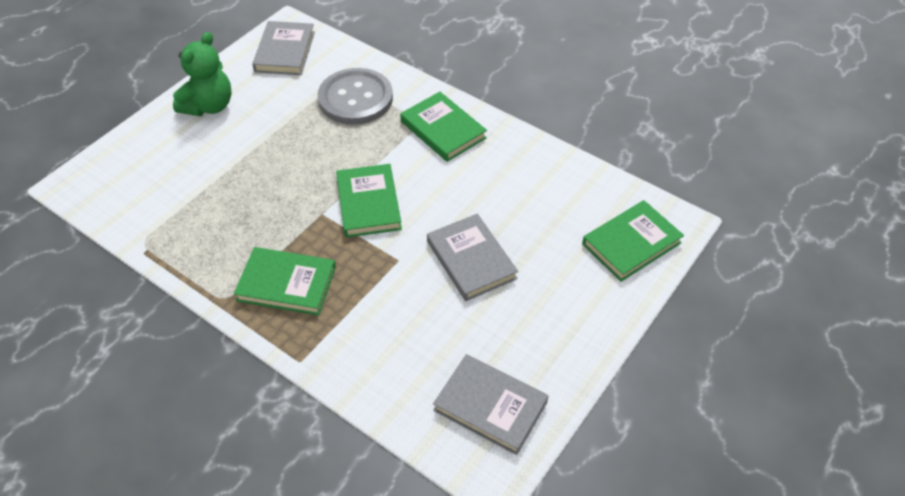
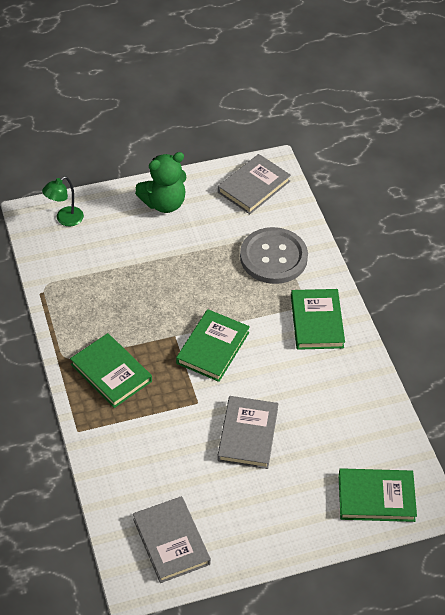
camera: 35 degrees right, 0 degrees up
none -> green lamp [42,176,84,226]

